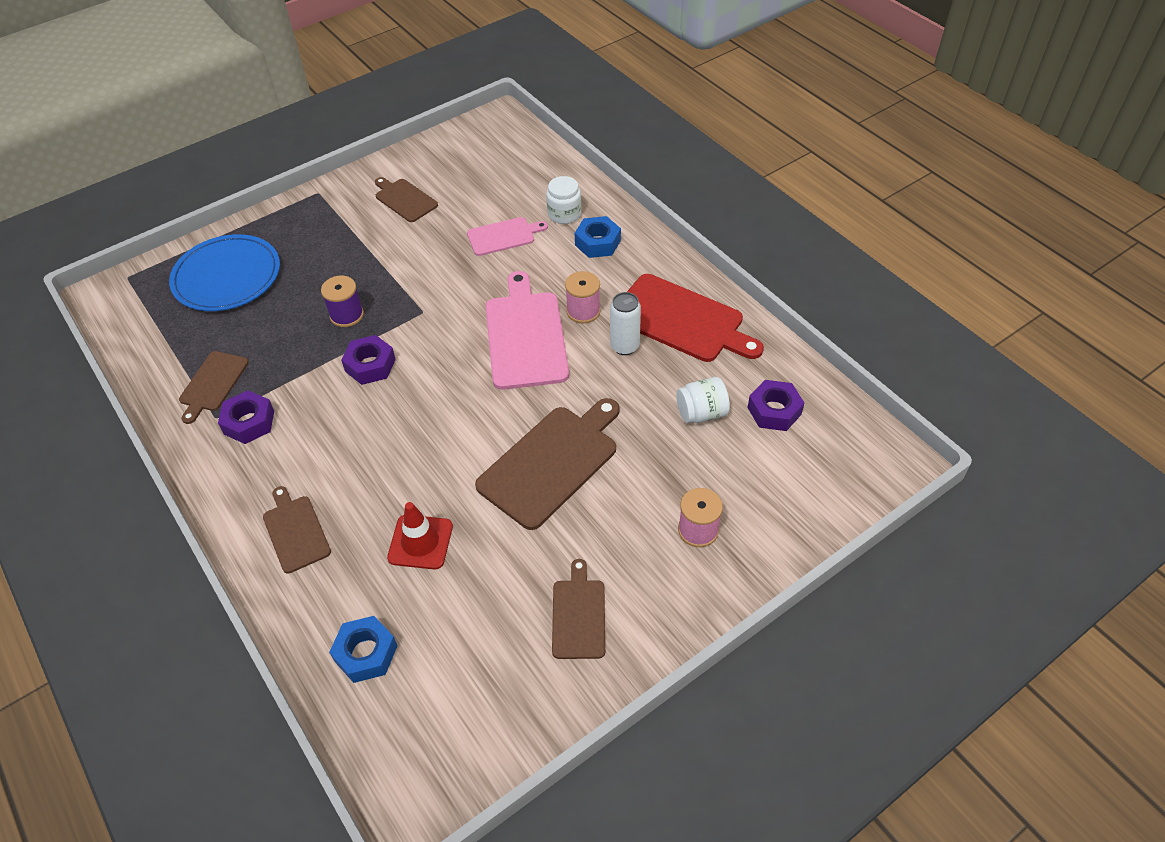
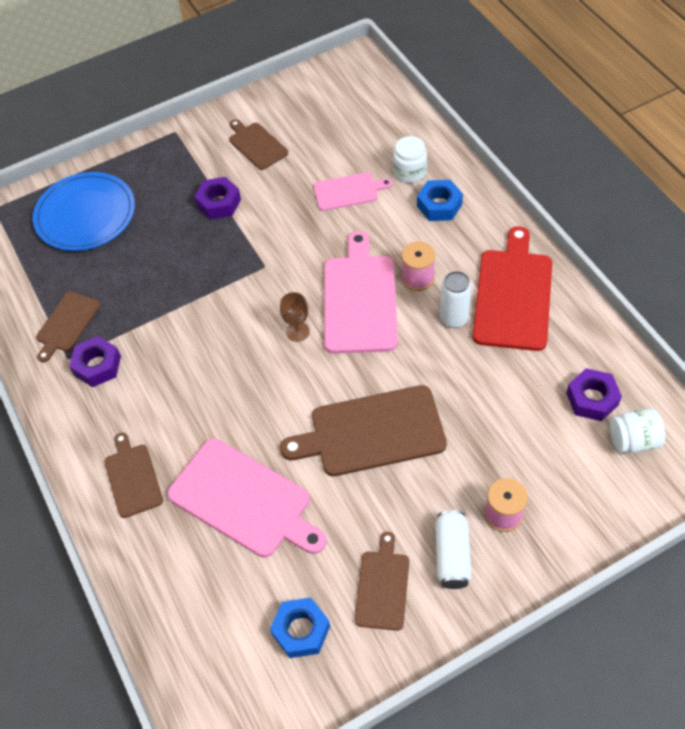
camera: 10 degrees right, 5 degrees up
purple spool [321,276,364,327] -> none
blue nut [329,616,397,683] -> blue nut moved to [270,597,330,658]
purple nut [341,335,396,385] -> purple nut moved to [194,177,241,220]
red traffic cone [387,502,453,570] -> pink cutting board [167,438,327,557]
brown cutting board [475,398,620,530] -> brown cutting board turned 150 degrees counterclockwise [280,385,447,476]
red cutting board [627,274,764,362] -> red cutting board turned 120 degrees counterclockwise [472,226,552,351]
white jar [676,377,730,423] -> white jar moved to [610,408,665,453]
none -> brown goblet [280,292,310,342]
none -> white can [435,510,472,589]

